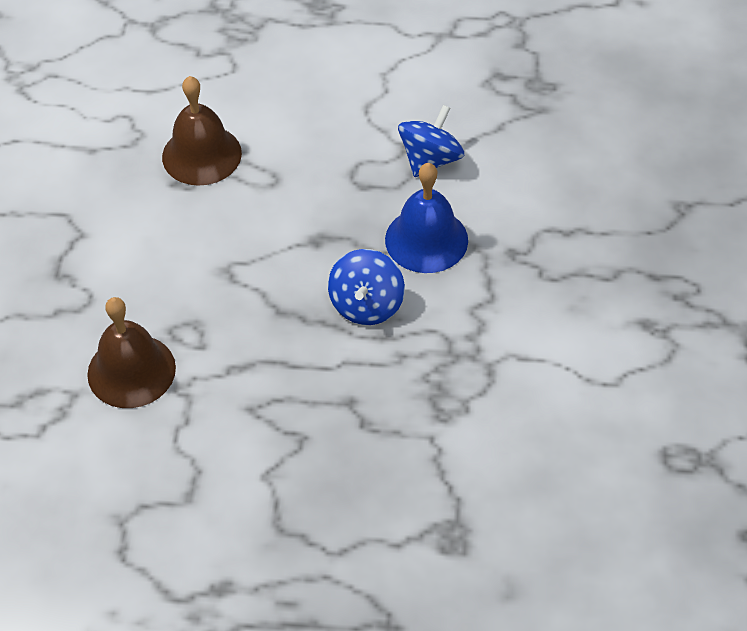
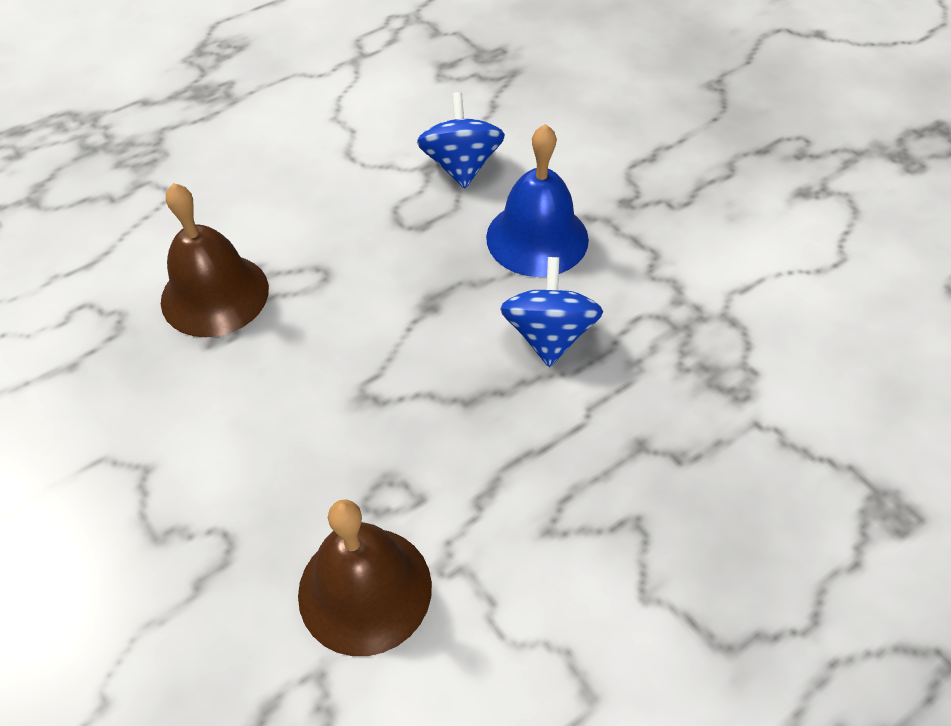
camera: 40 degrees left, 0 degrees up
blue spinning top [328,249,405,325] -> blue spinning top turned 150 degrees counterclockwise [500,257,603,367]

